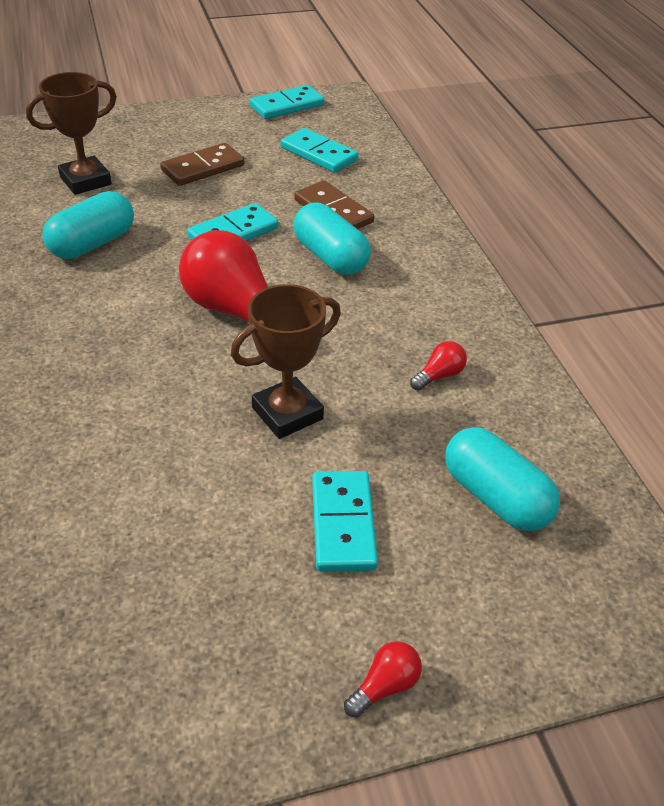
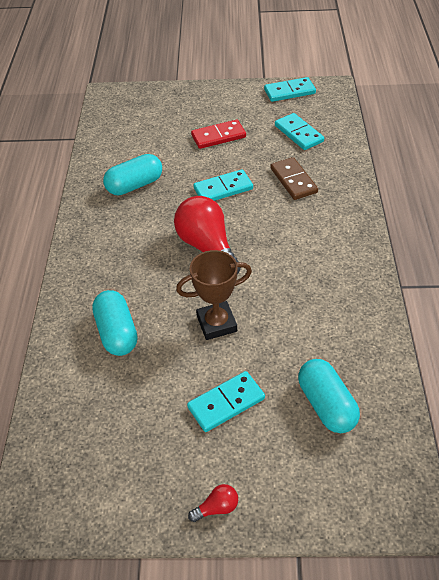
camera: 20 degrees right, 5 degrees up
brown trophy [26,72,117,195] -> none
brown domino [160,143,244,186] -> red domino [191,120,246,149]
turquoise capsule [293,203,371,275] -> turquoise capsule moved to [92,290,137,356]
turquoise domino [312,471,378,572] -> turquoise domino turned 45 degrees clockwise [187,371,265,432]
red light bulb [410,341,467,391] -> none

